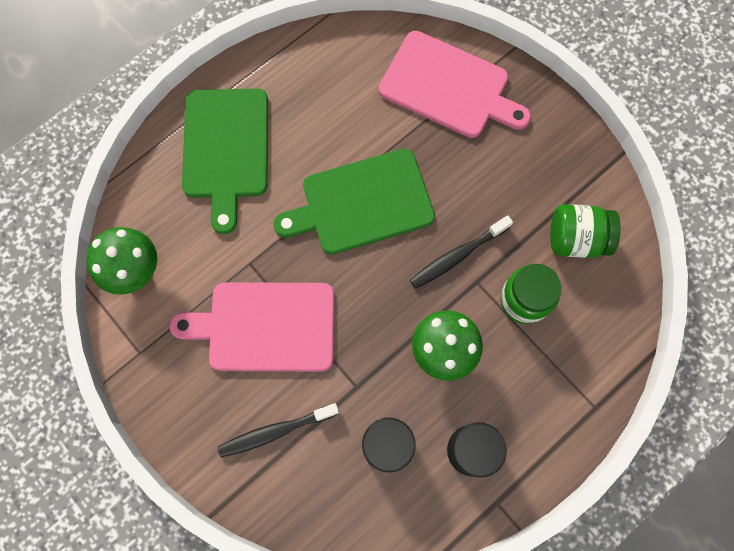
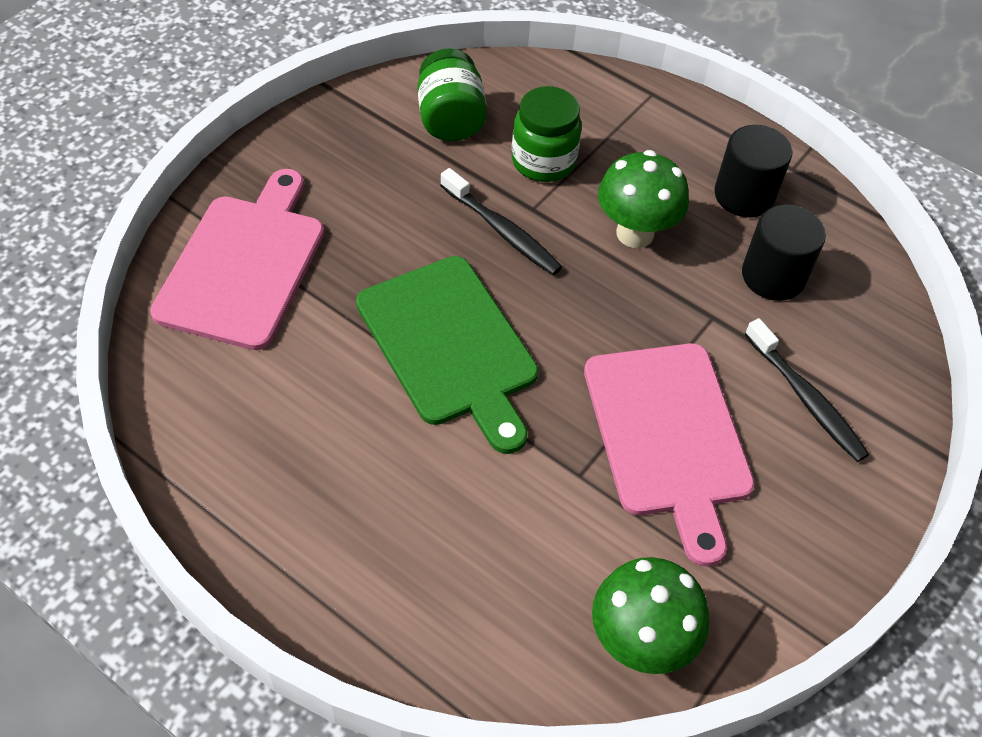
camera: 105 degrees left, 20 degrees down
green cutting board [182,88,268,234] -> none

